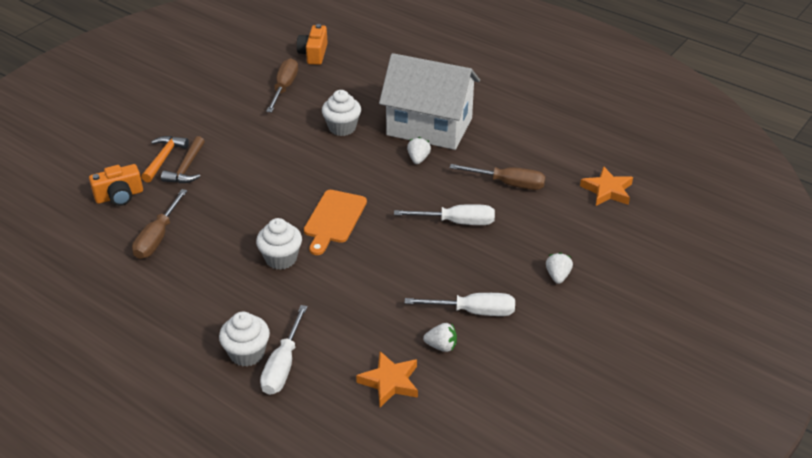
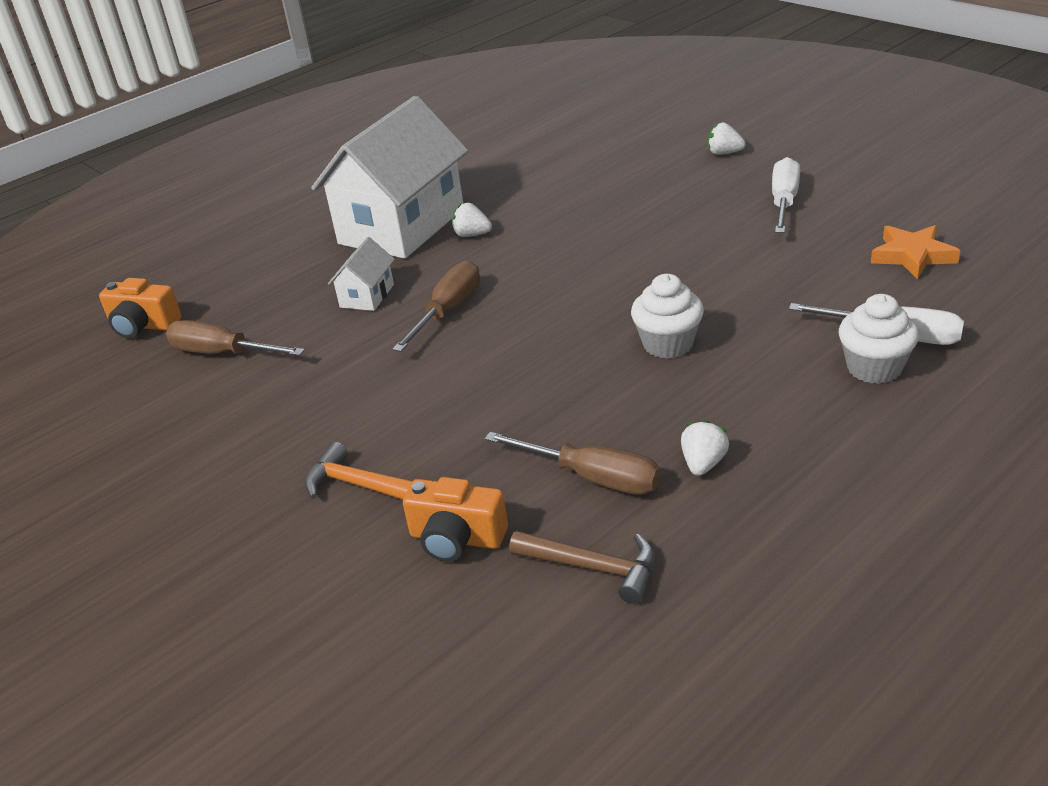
camera: 75 degrees left, 5 degrees down
orange camera [89,164,143,206] -> orange camera turned 120 degrees clockwise [403,477,508,562]
brown hammer [161,136,205,183] -> brown hammer moved to [509,531,655,604]
orange cutting board [304,190,367,255] -> none
white cupcake [322,90,361,136] -> white house [328,237,395,311]
white screwdriver [394,204,495,225] -> none
white strawberry [423,323,457,352] -> white strawberry moved to [681,420,729,476]
brown screwdriver [449,164,546,190] -> brown screwdriver moved to [393,261,480,352]
orange star [580,166,633,206] -> none

